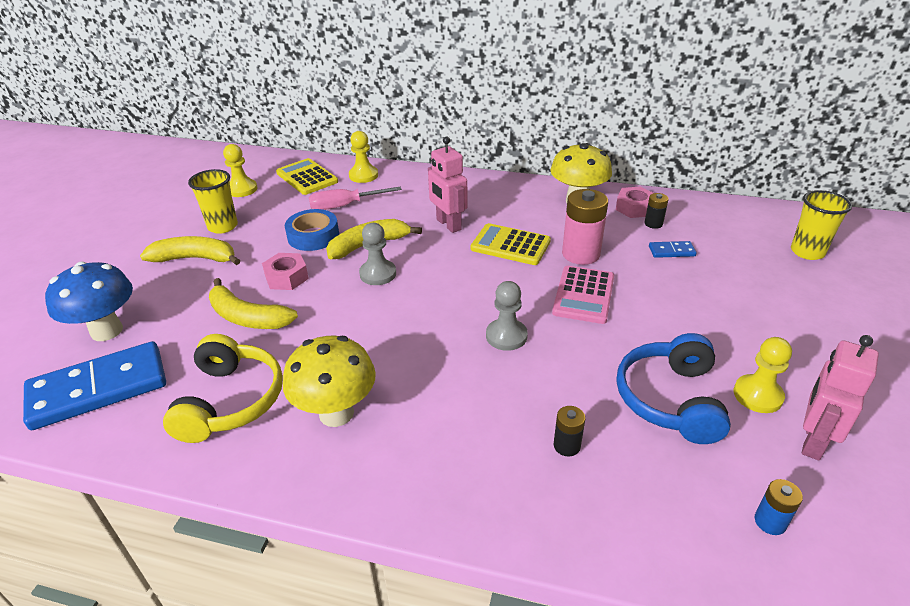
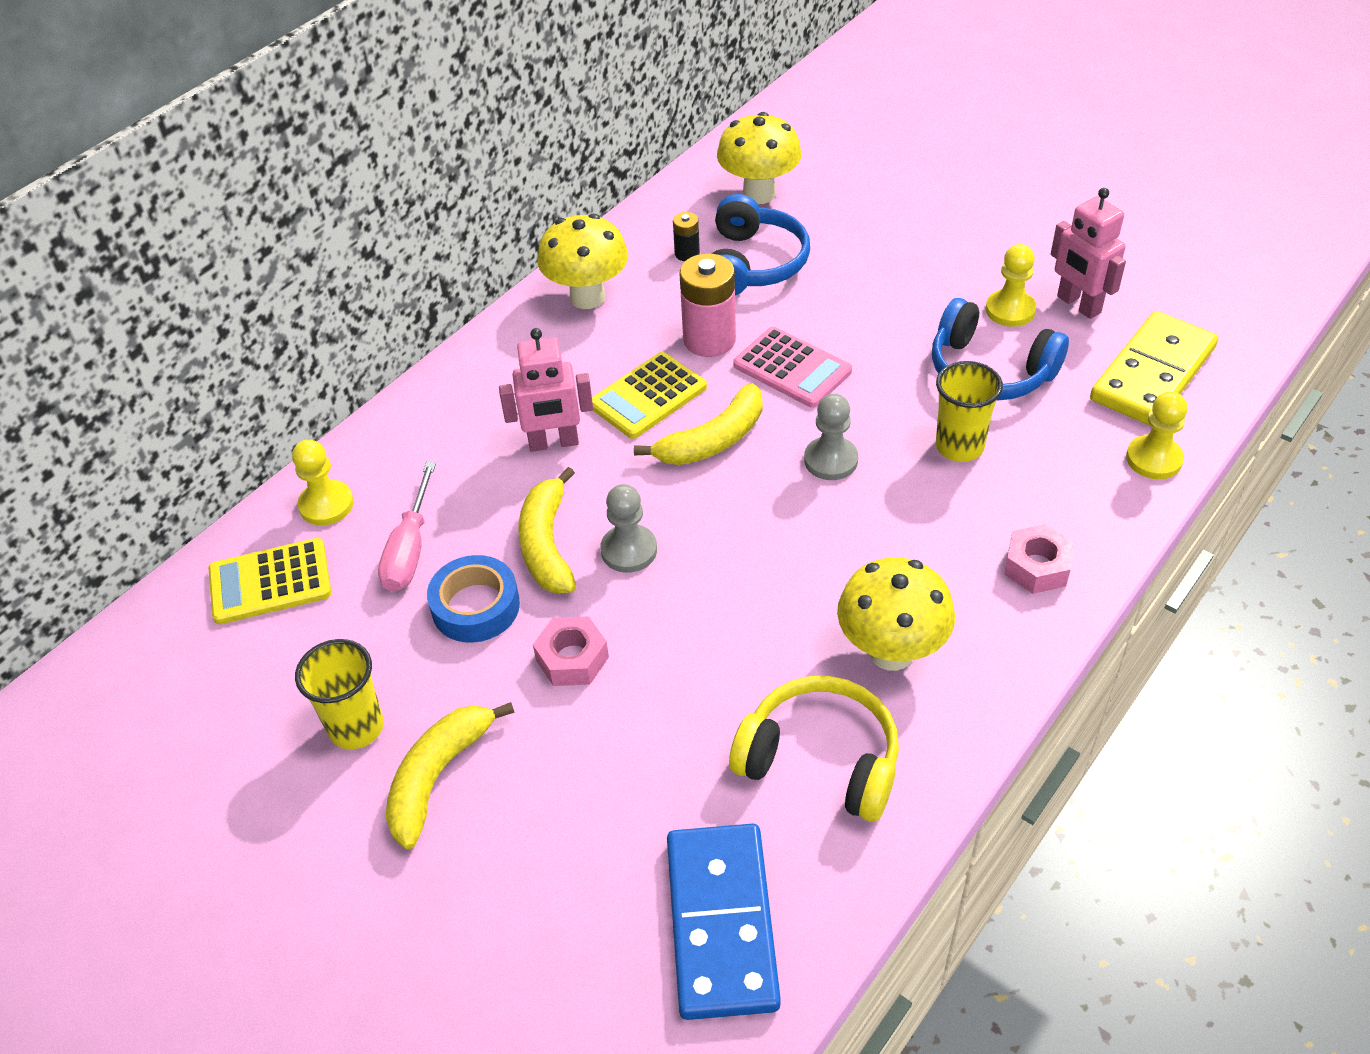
camera: 65 degrees left, 10 degrees up
blue mushroom [45,262,133,341] -> none
yellow banana [209,278,298,329] -> yellow banana moved to [634,383,762,465]
yellow pawn [223,144,257,197] -> yellow pawn moved to [1126,392,1187,479]
black battery [554,406,585,457] -> none
pink nut [616,186,653,218] -> pink nut moved to [1004,524,1075,594]
blue domino [649,241,697,258] -> blue headphones [712,194,810,296]
blue battery [754,479,803,535] -> yellow domino [1090,311,1218,426]
yellow cup [791,190,852,260] -> yellow cup moved to [936,361,1003,462]
none -> yellow mushroom [717,112,802,204]

